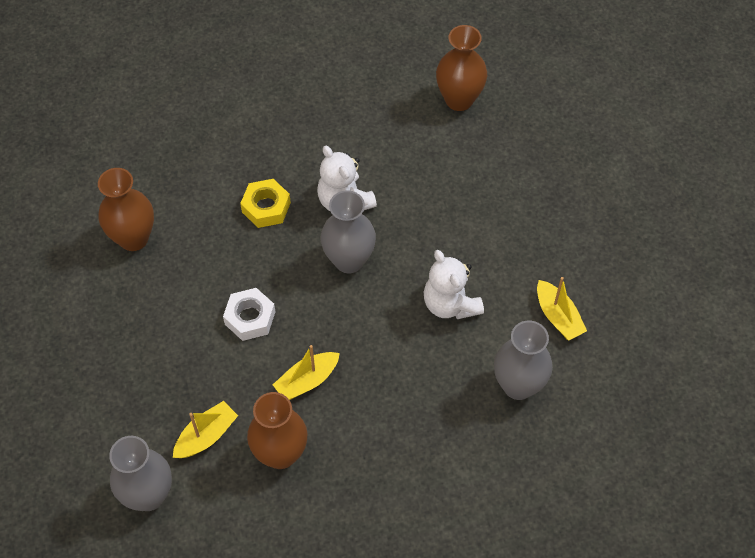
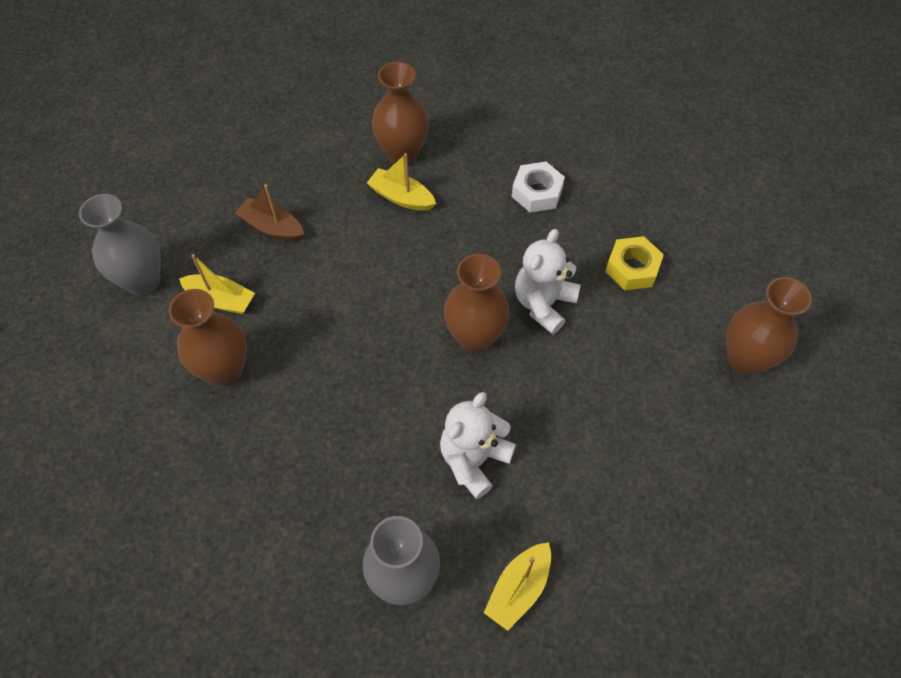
camera: 65 degrees right, 0 degrees up
white nut [223,288,275,341] -> white nut moved to [512,162,565,212]
yellow nut [240,179,291,228] -> yellow nut moved to [605,236,664,290]
yellow boat [273,345,340,400] -> yellow boat moved to [367,153,436,211]
grey vase [321,190,376,273] -> brown vase [444,254,509,353]
none -> brown boat [235,184,304,241]

